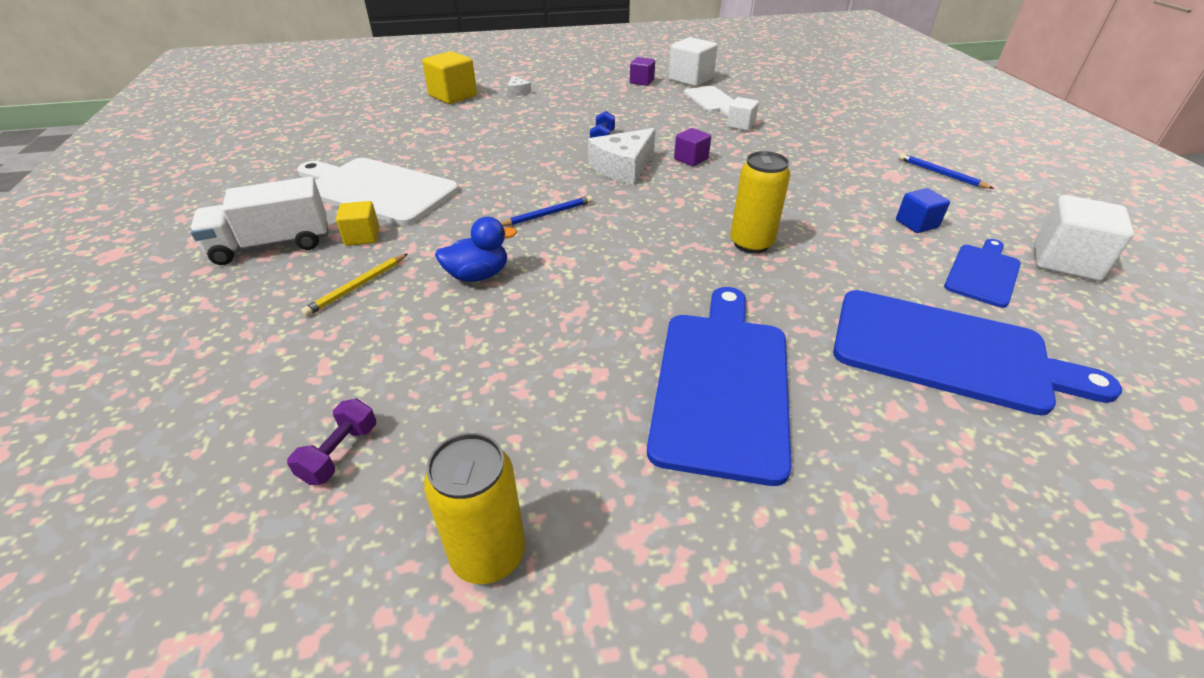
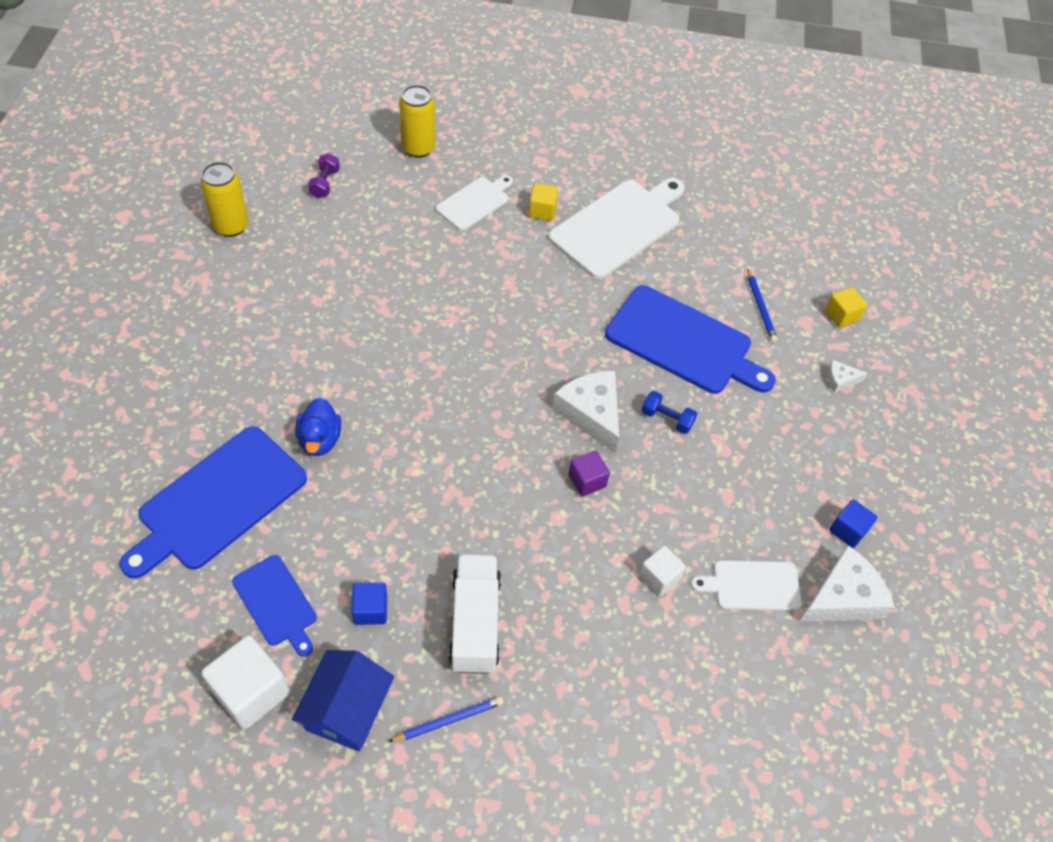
camera: 105 degrees right, 15 degrees up
white truck [190,176,328,265] -> white truck moved to [449,554,501,674]
purple dumbbell [287,398,376,485] -> purple dumbbell turned 60 degrees clockwise [308,153,340,198]
yellow pencil [301,254,407,317] -> white cutting board [436,175,513,231]
yellow cube [422,51,477,104] -> yellow cube [825,287,867,328], size x0.59
blue duck [435,217,517,282] -> blue duck moved to [295,398,341,456]
blue pencil [501,195,593,226] -> blue pencil moved to [747,269,777,342]
purple cube [630,57,655,86] -> blue cube [829,499,877,548]
blue cutting board [647,287,792,486] -> blue cutting board moved to [605,285,775,394]
white cube [669,37,718,87] -> white cheese [799,545,895,622]
yellow can [730,151,791,254] -> yellow can moved to [399,85,435,158]
none -> blue house [292,650,394,751]

